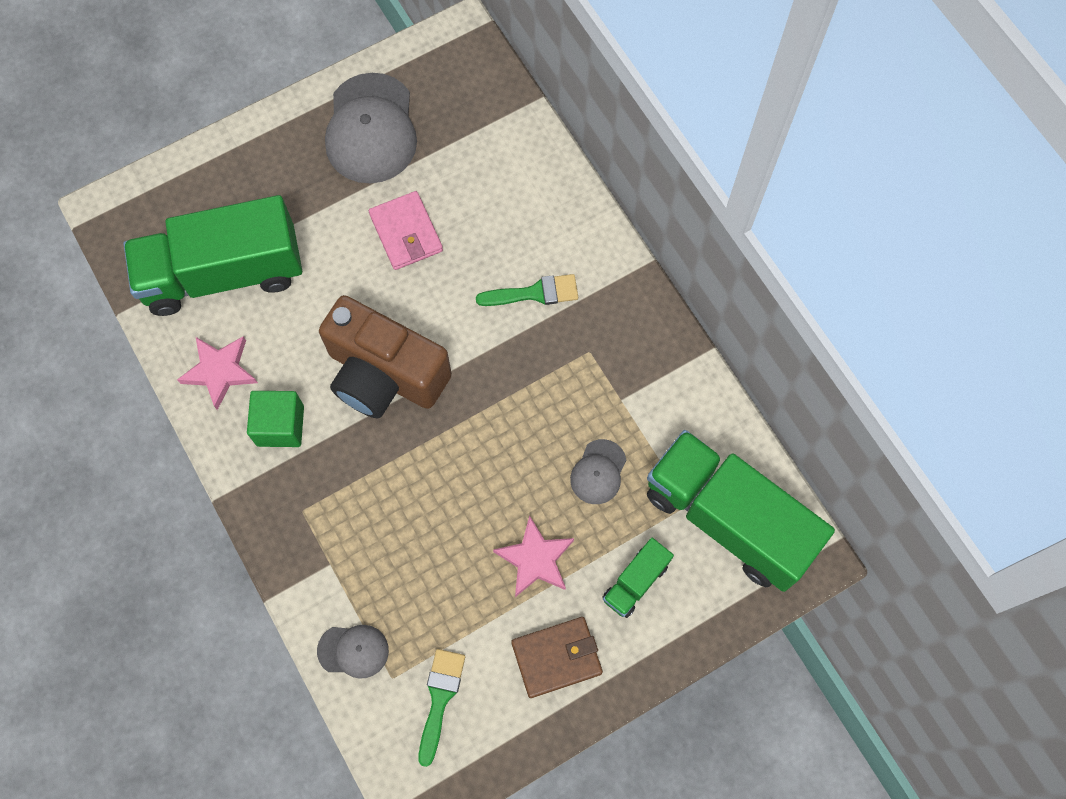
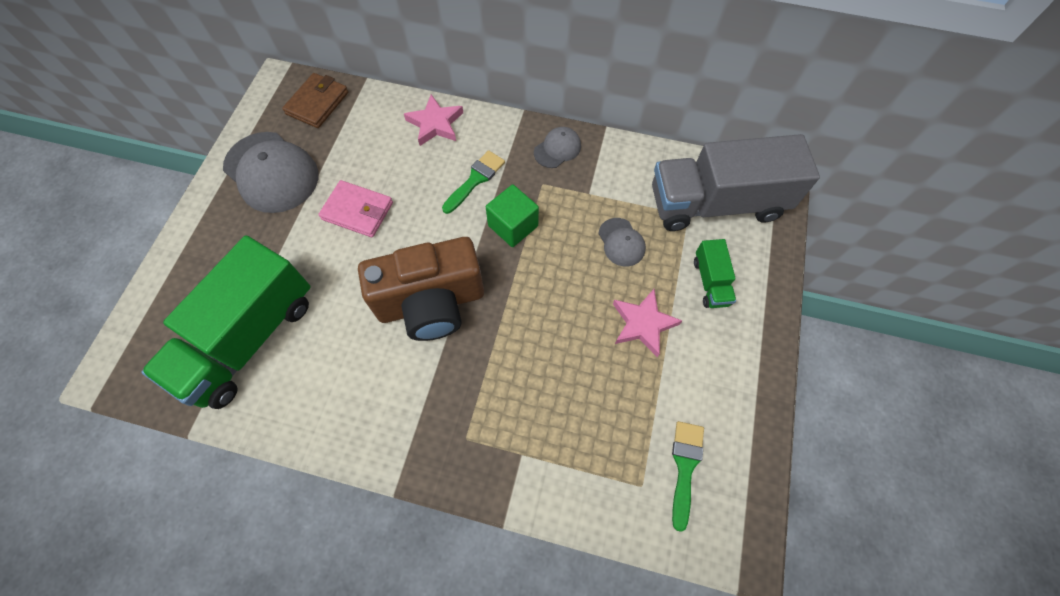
camera: 45 degrees left, 5 degrees down
pink star [177,336,258,410] -> pink star moved to [404,94,463,146]
green cube [247,391,304,447] -> green cube moved to [486,185,539,247]
grey cap [317,625,389,679] -> grey cap moved to [534,127,581,168]
green brush [419,649,465,767] -> green brush turned 45 degrees clockwise [672,421,704,532]
brown wallet [511,617,603,698] -> brown wallet moved to [282,73,348,128]
green truck [647,430,835,592] -> grey truck [652,134,820,231]

